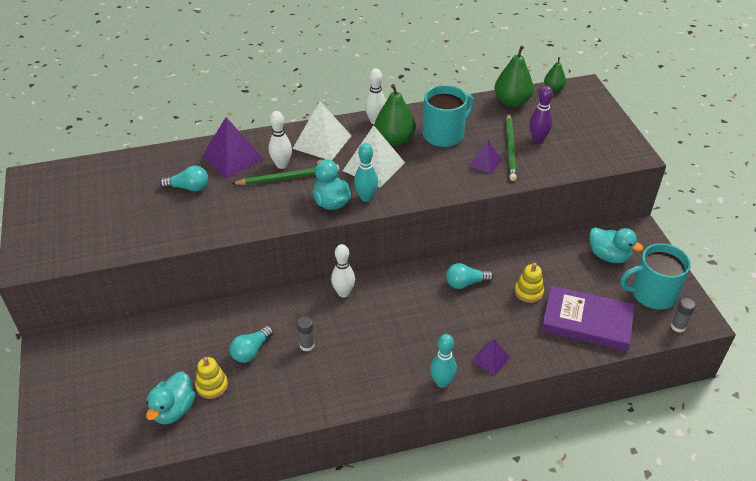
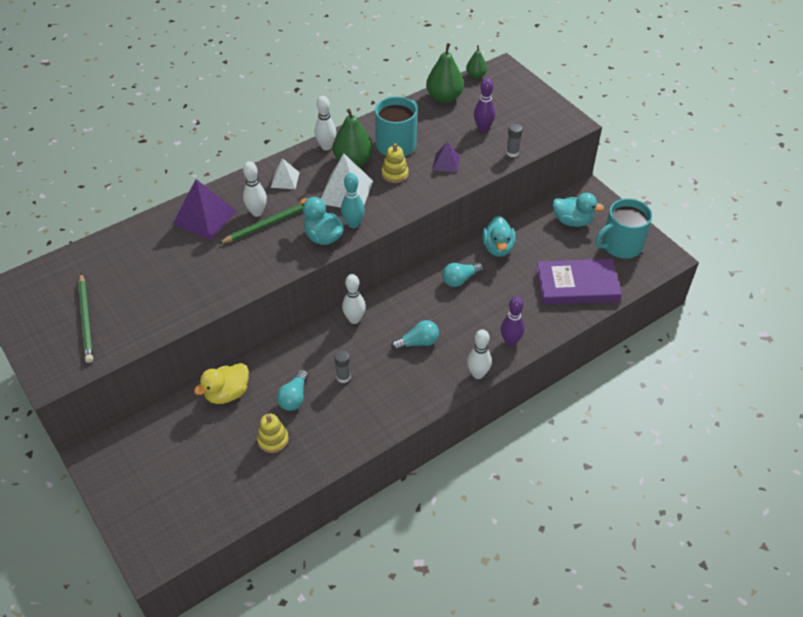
camera: 20 degrees left, 5 degrees up
turquoise duck [146,371,195,424] -> turquoise duck moved to [482,216,516,257]
turquoise light bulb [160,166,208,191] -> turquoise light bulb moved to [391,320,439,351]
white pyramid [292,101,352,160] -> white pyramid [271,158,300,189], size x0.57
turquoise bowling pin [430,334,457,388] -> white bowling pin [467,329,492,379]
purple pyramid [471,340,510,376] -> purple bowling pin [501,296,525,346]
green pencil [506,113,517,181] -> green pencil moved to [78,273,93,363]
yellow stacking toy [515,263,544,303] -> yellow stacking toy moved to [382,143,409,183]
grey glue stick [671,298,696,333] -> grey glue stick moved to [506,124,522,157]
none -> yellow duck [194,363,249,404]

